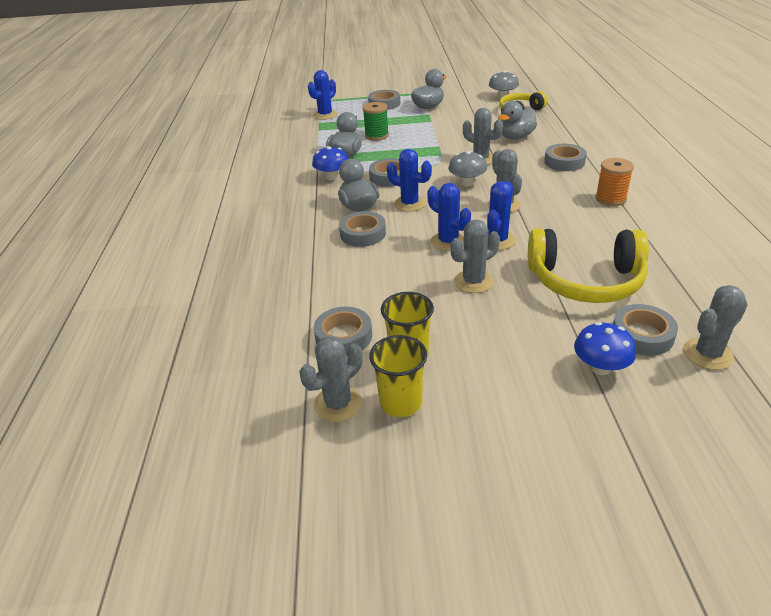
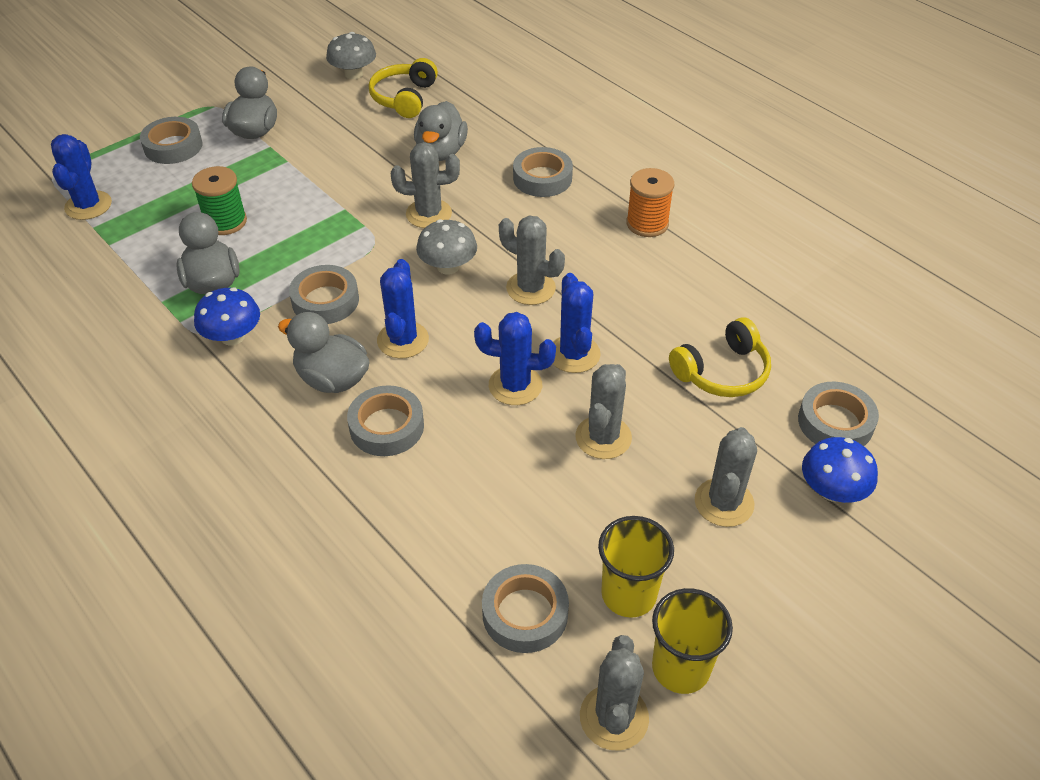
camera: 40 degrees left, 10 degrees up
blue cactus [387,149,432,212] -> blue cactus turned 75 degrees counterclockwise [377,259,429,359]
yellow headphones [528,228,649,303] -> yellow headphones [669,317,771,397], size x0.61
grey cactus [683,285,748,370] -> grey cactus moved to [695,427,757,527]

